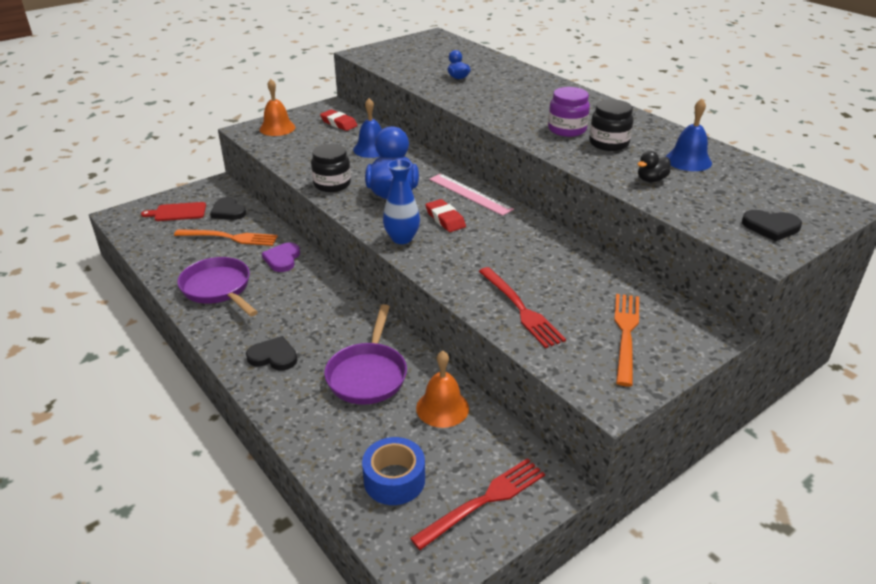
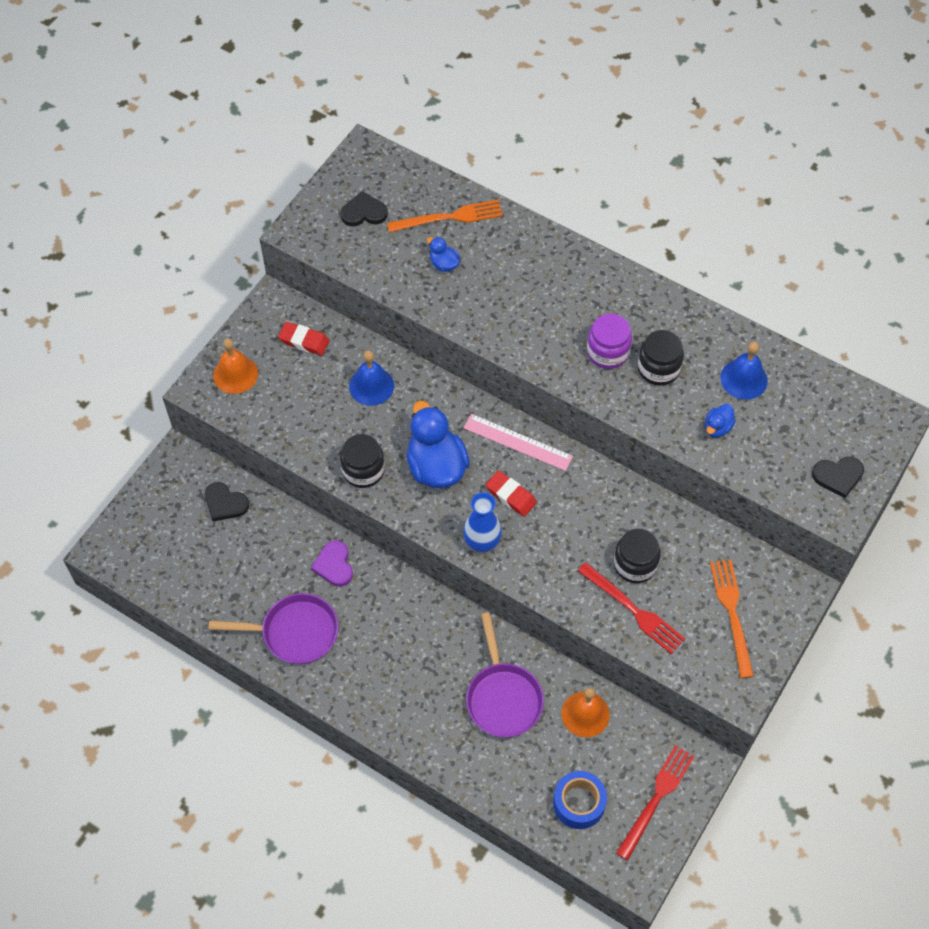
camera: 20 degrees left, 25 degrees up
red cutting board [141,202,206,221] -> none
orange fork [174,229,278,246] -> orange fork moved to [387,200,503,233]
purple pan [177,257,258,317] -> purple pan turned 150 degrees clockwise [209,593,339,665]
black heart [246,336,297,370] -> black heart moved to [341,191,388,226]
black duck [637,151,671,182] -> blue duck [705,404,736,437]
none -> black jar [614,529,661,583]

